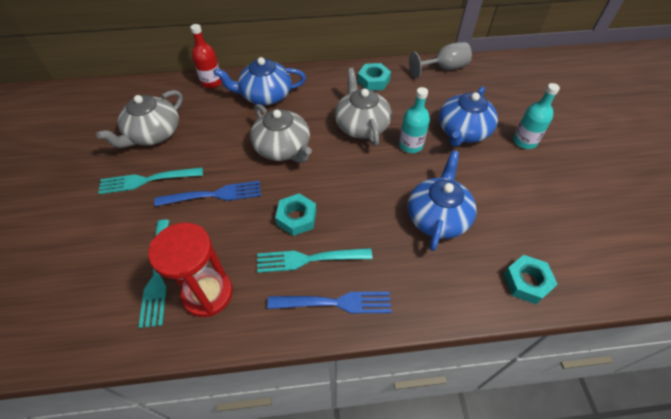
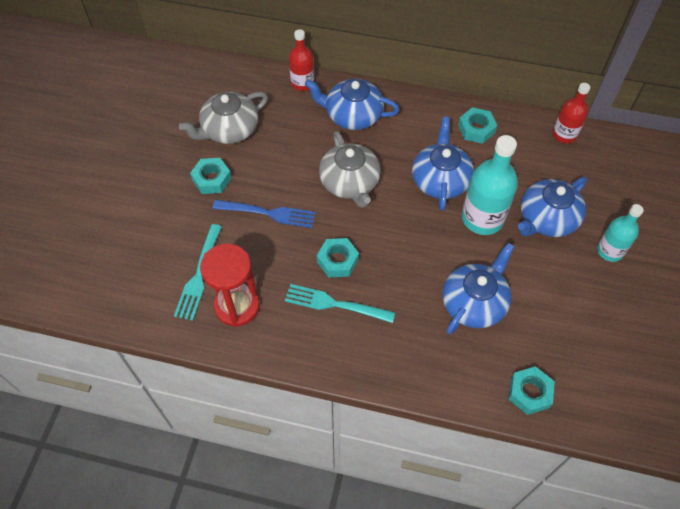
camera: 20 degrees right, 5 degrees up
turquoise fork [98,167,203,194] -> turquoise nut [190,158,232,194]
blue fork [267,292,391,314] -> none
grey teapot [335,68,392,146] -> blue teapot [412,117,474,211]
turquoise bottle [399,87,430,153] -> turquoise bottle [462,135,518,235], size x1.61
grey goblet [409,42,472,78] -> red bottle [553,83,590,143]

